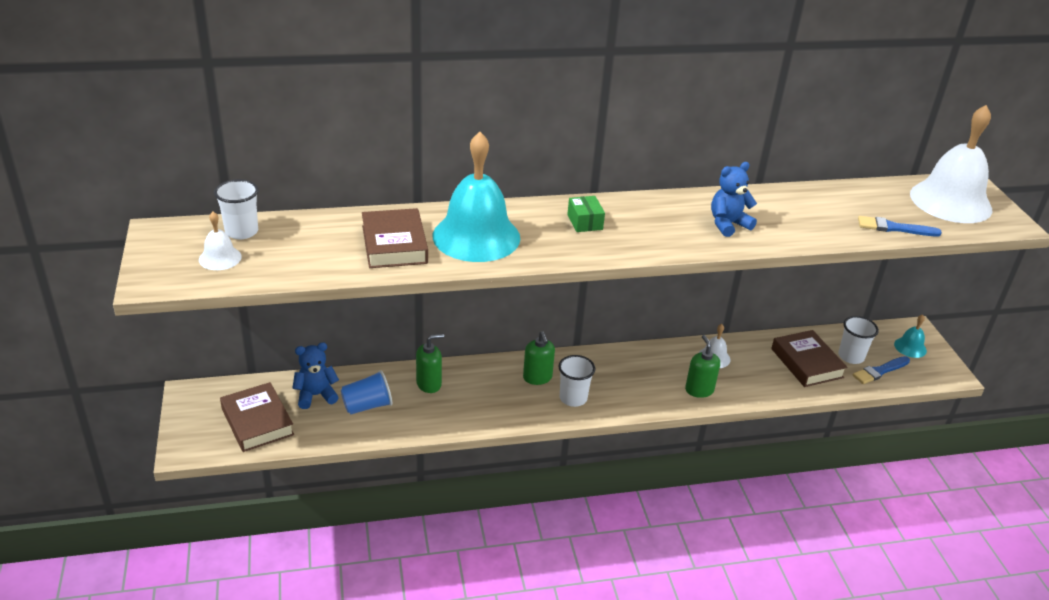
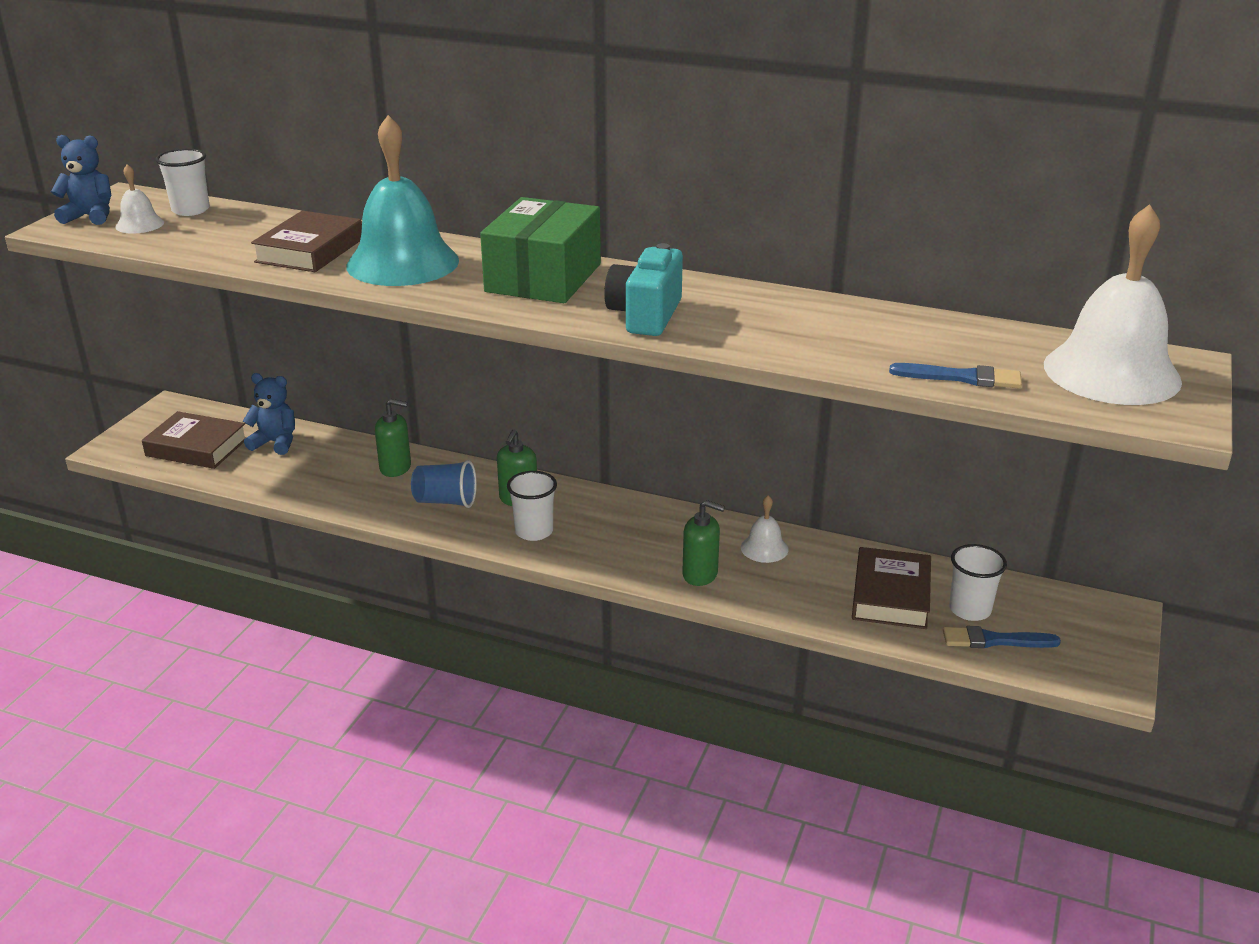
camera: 35 degrees right, 5 degrees down
brown book [220,382,294,452] -> brown book turned 75 degrees counterclockwise [142,411,247,469]
blue cup [341,370,392,414] -> blue cup moved to [411,460,477,508]
green box [567,196,605,232] -> green box [480,197,601,303], size x2.30
green soap dispenser [685,335,720,398] -> green soap dispenser turned 90 degrees clockwise [682,500,725,586]
blue teddy bear [711,162,757,237] -> blue teddy bear moved to [51,135,111,225]
blue brush [858,216,942,236] -> blue brush turned 150 degrees clockwise [889,363,1022,388]
turquoise bell [894,315,927,358] -> none
none -> turquoise camera [604,243,683,336]

